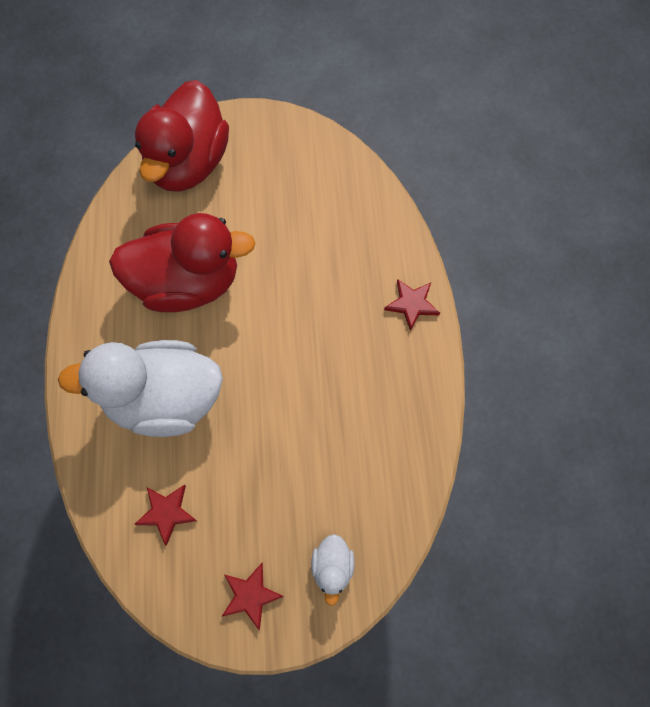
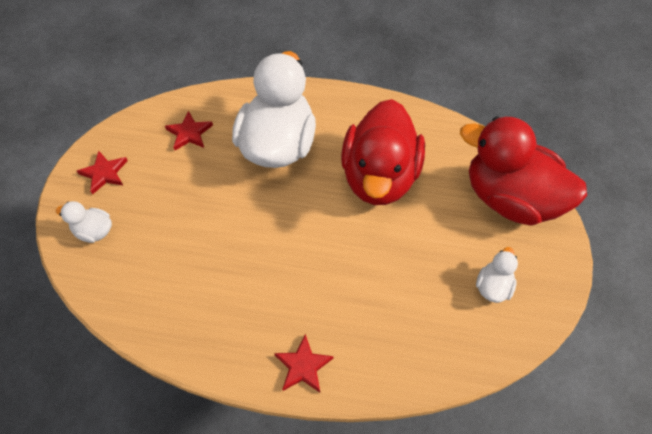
camera: 105 degrees right, 10 degrees down
none -> white duck [476,247,518,303]

